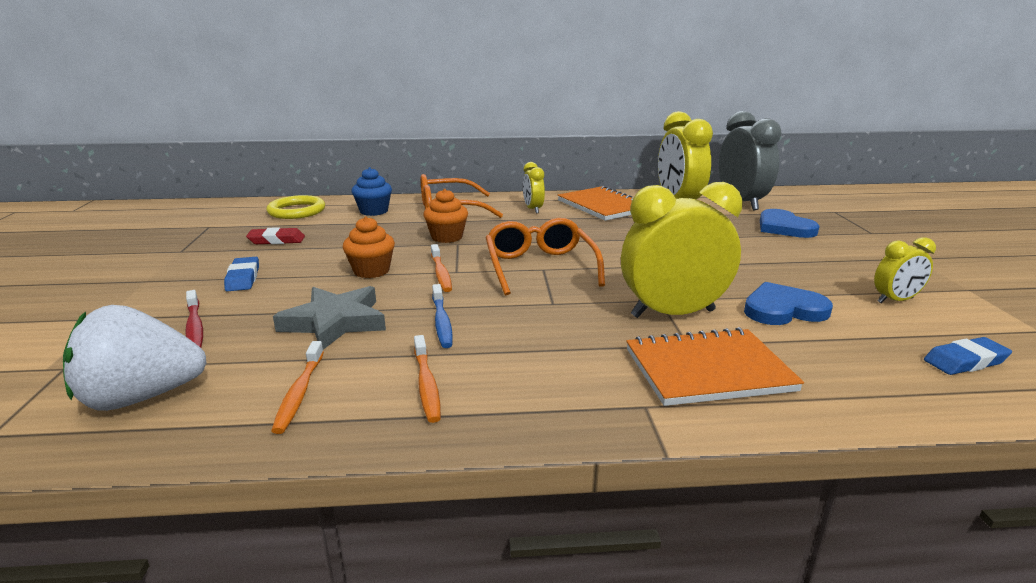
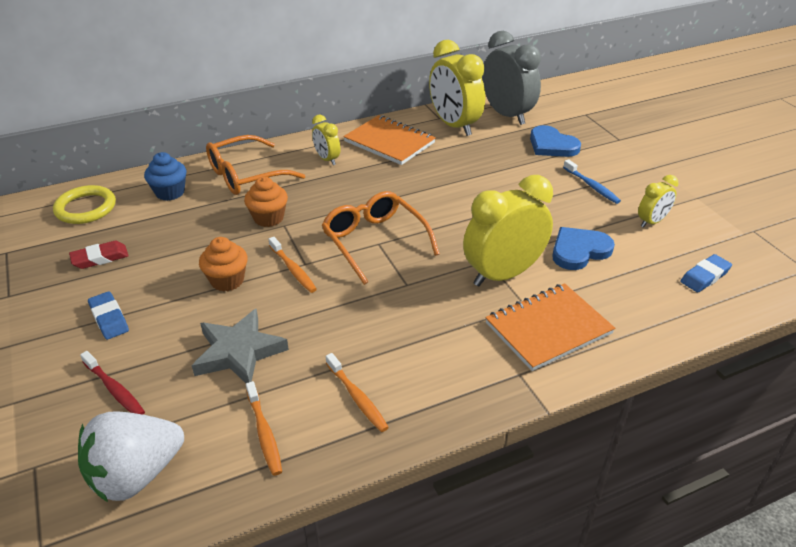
camera: 20 degrees left, 15 degrees up
blue toothbrush [432,284,453,348] -> blue toothbrush moved to [563,159,621,204]

